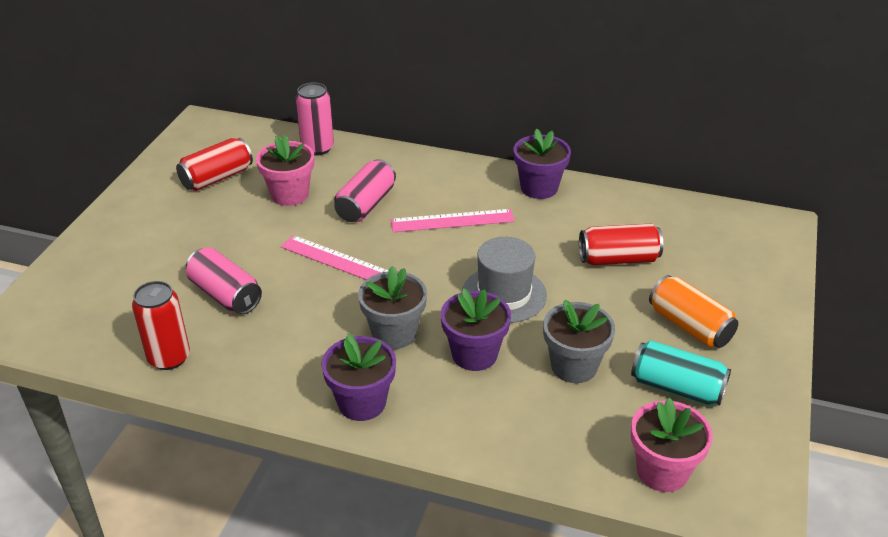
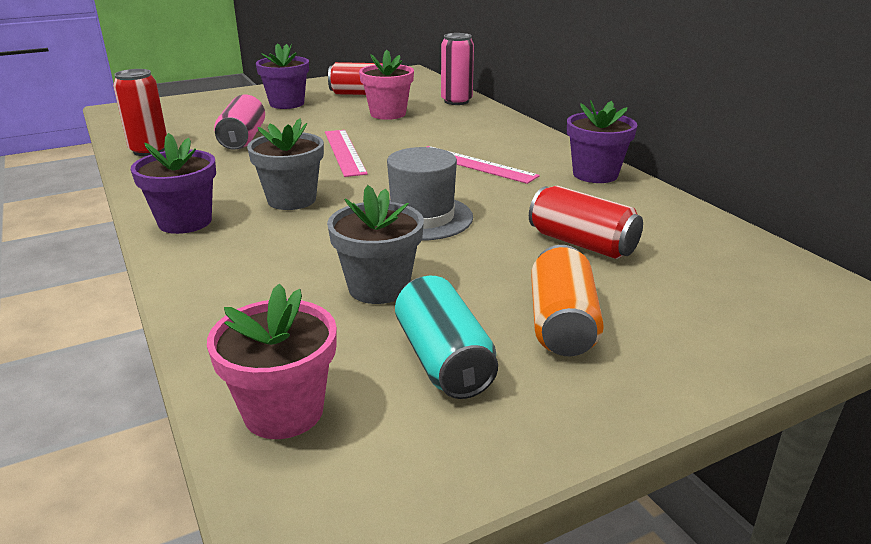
camera: 45 degrees right, 10 degrees down
pink can [334,159,396,222] -> none
purple flower pot [441,288,511,371] -> purple flower pot moved to [256,43,309,109]

